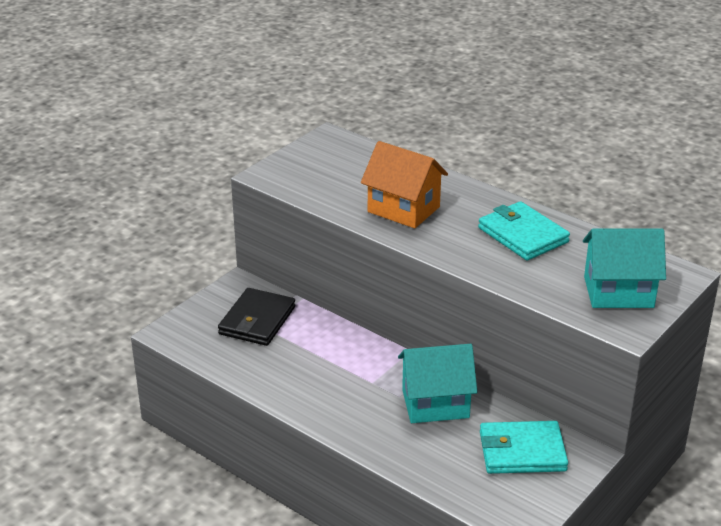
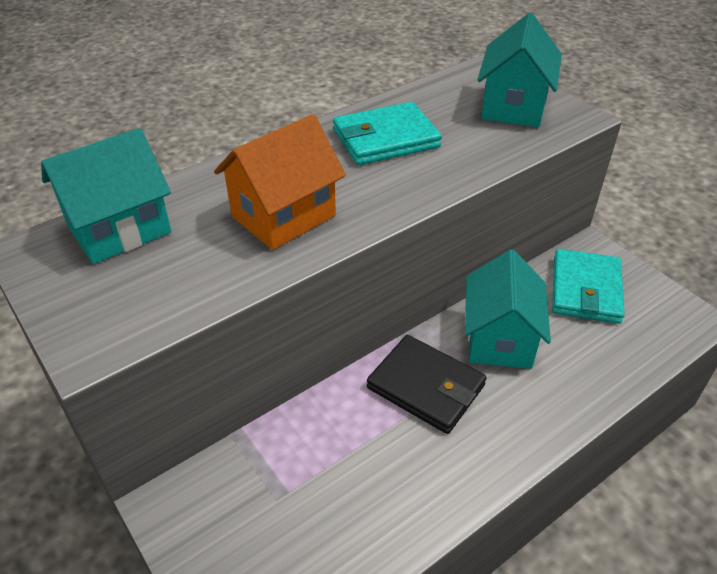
camera: 75 degrees left, 10 degrees up
black wallet [218,288,295,346] -> black wallet moved to [367,335,486,434]
none -> turquoise house [41,128,171,264]

